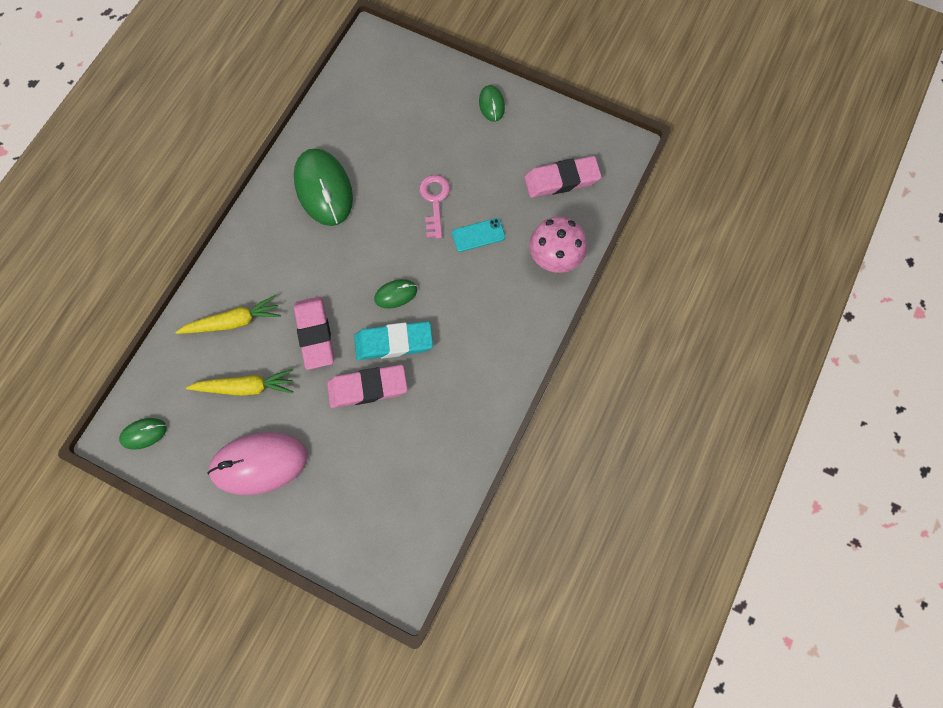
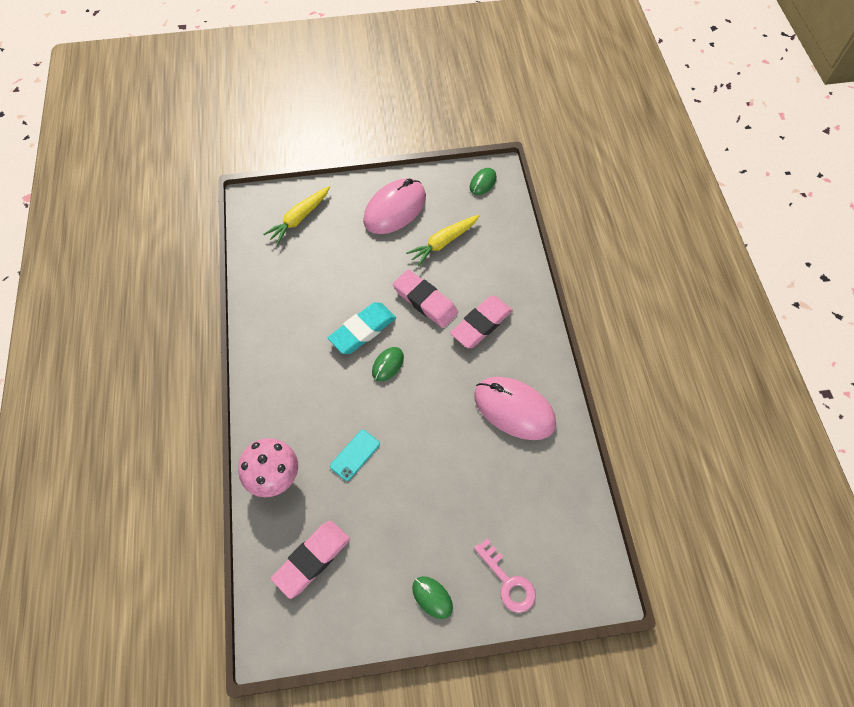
camera: 145 degrees right, 10 degrees down
yellow carrot [175,295,281,334] -> yellow carrot moved to [263,186,330,245]
green mouse [294,148,353,226] -> pink mouse [474,377,556,440]
pink eraser [327,365,407,408] -> pink eraser moved to [450,296,513,348]
pink key [419,175,450,239] -> pink key moved to [474,539,536,613]

